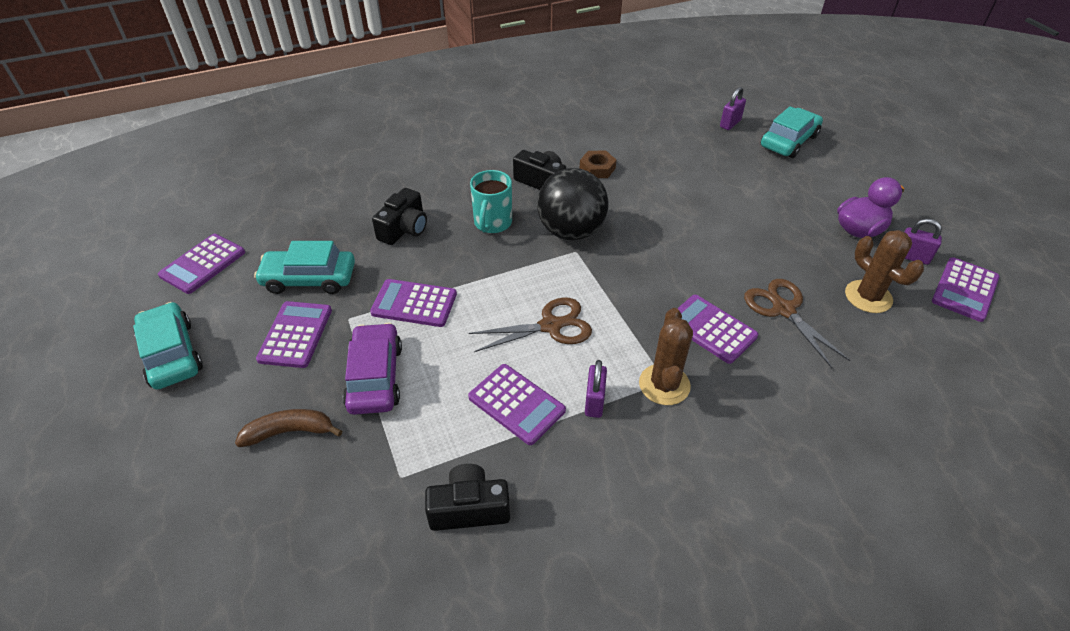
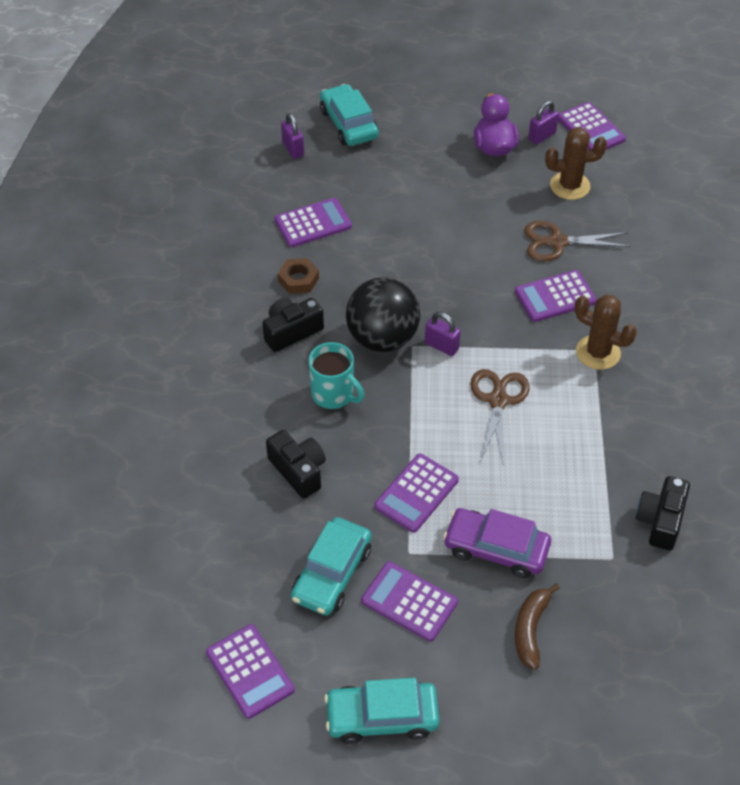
camera: 65 degrees left, 5 degrees up
purple calculator [468,364,566,445] -> purple calculator moved to [275,198,352,247]
purple padlock [585,360,607,418] -> purple padlock moved to [425,312,461,356]

